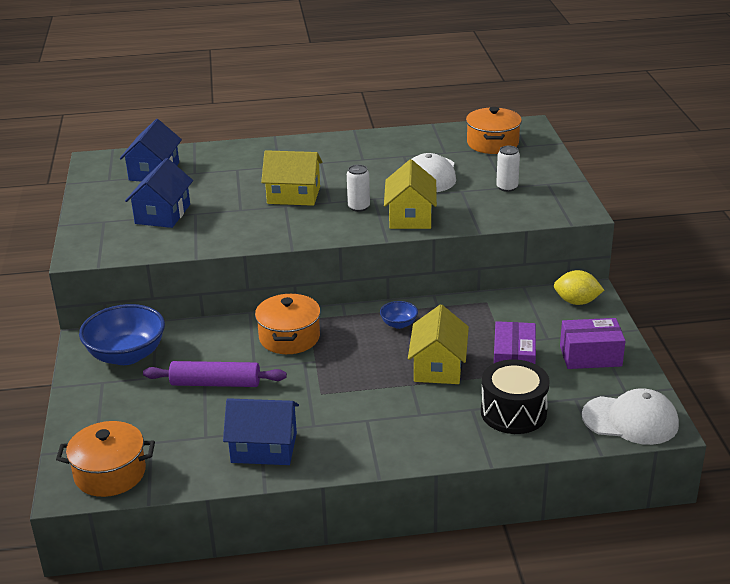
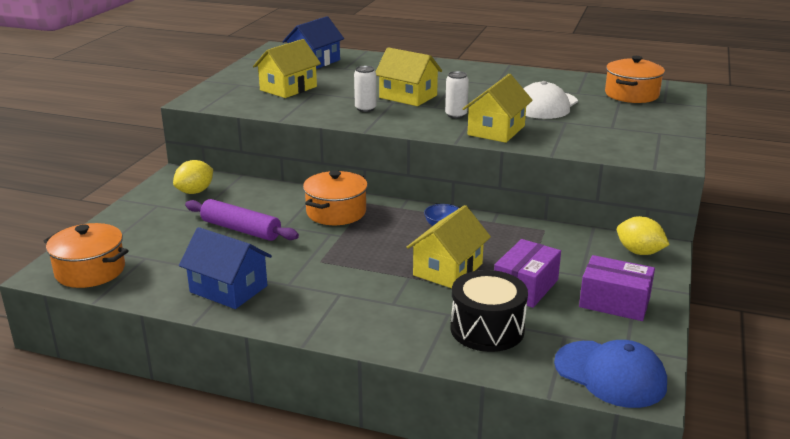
camera: 25 degrees right, 5 degrees down
blue bowl [79,304,165,365] -> yellow lemon [173,160,213,194]
blue house [125,158,193,228] -> yellow house [253,39,321,98]
white can [496,146,520,192] -> white can moved to [354,66,377,112]
white cap [582,388,679,445] -> blue cap [554,340,667,408]

